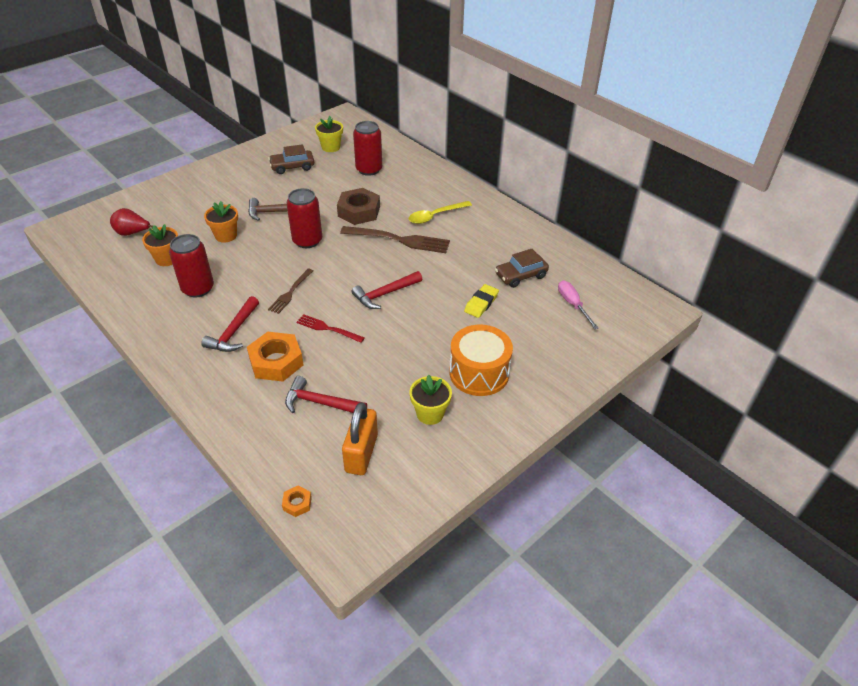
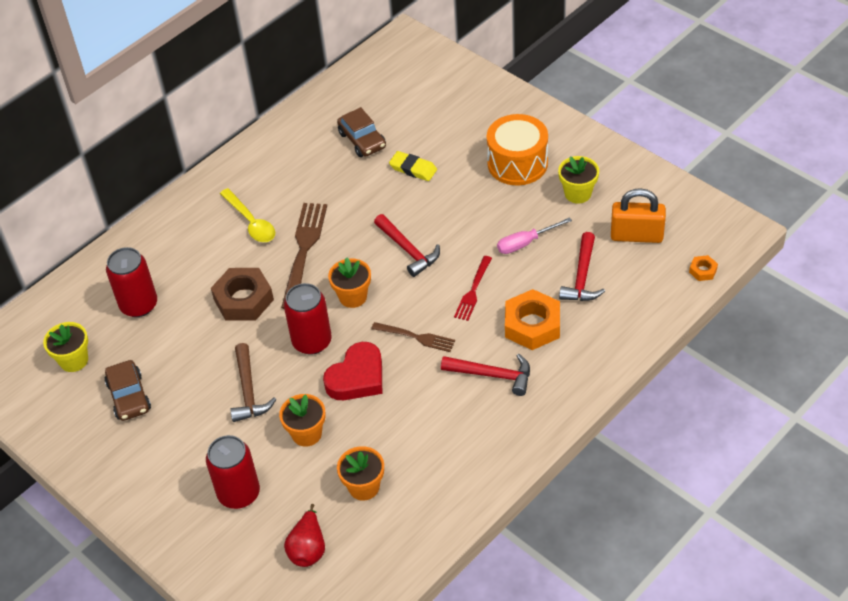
camera: 90 degrees left, 5 degrees up
red can [169,234,214,297] -> red can moved to [206,435,260,509]
pink screwdriver [558,281,598,329] -> pink screwdriver moved to [497,217,572,254]
none -> red heart [323,342,382,400]
none -> orange flower pot [328,257,371,308]

